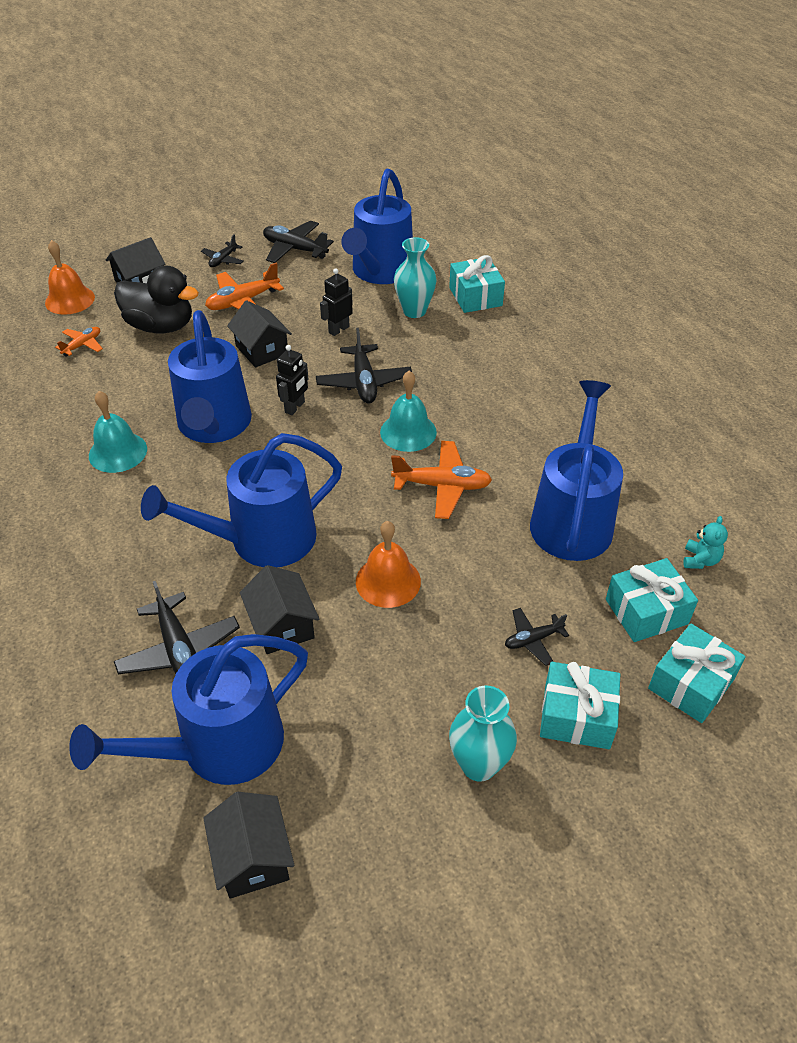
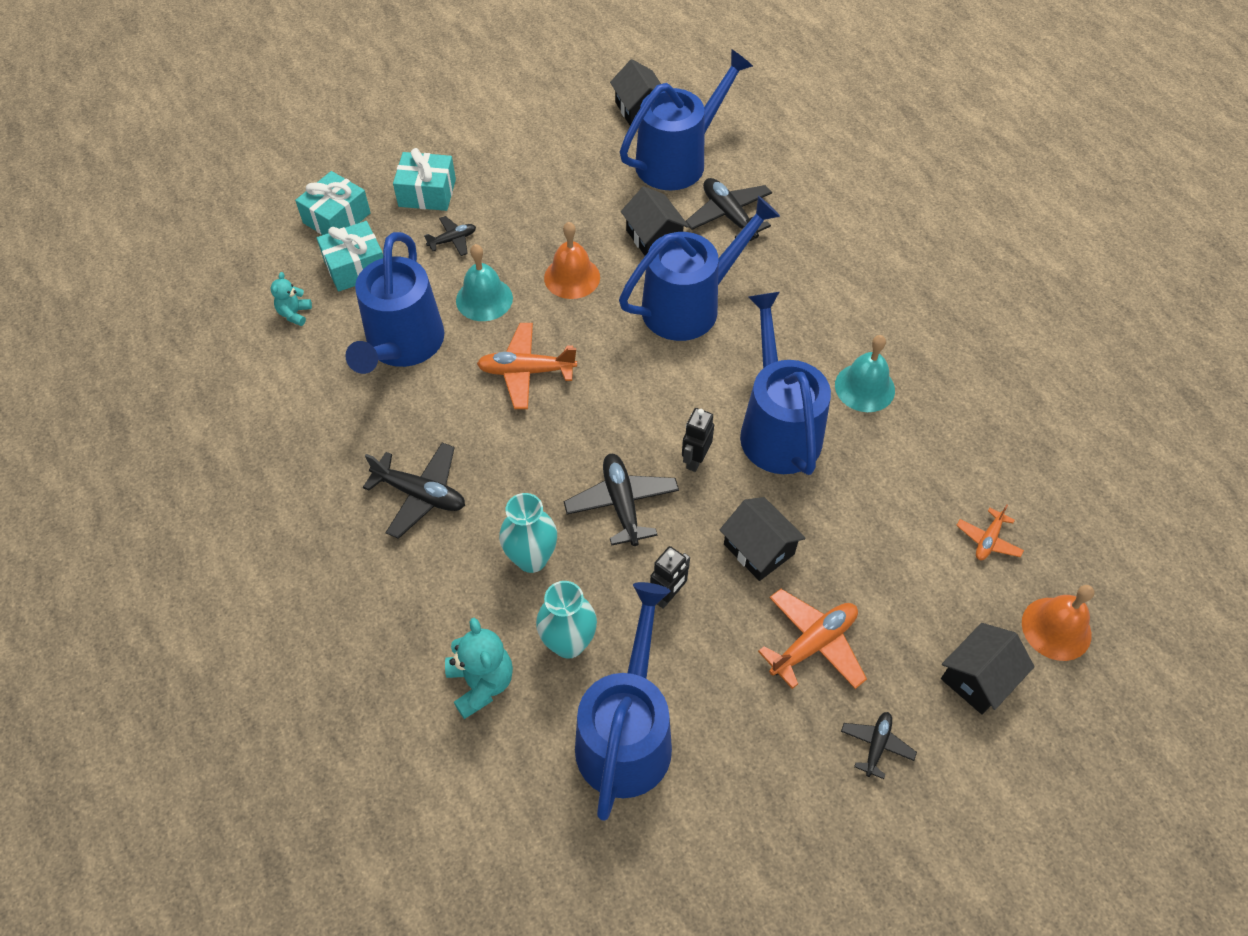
camera: 175 degrees right, 10 degrees up
black duck [114,265,199,333] -> none
black plane [263,221,334,263] -> black plane moved to [363,442,465,539]
turquoise bell [380,371,437,452] -> turquoise bell moved to [456,244,513,321]
turquoise gift [449,255,505,313] -> turquoise teddy bear [445,618,513,719]
turquoise vase [449,686,517,782] -> turquoise vase moved to [499,493,557,573]

